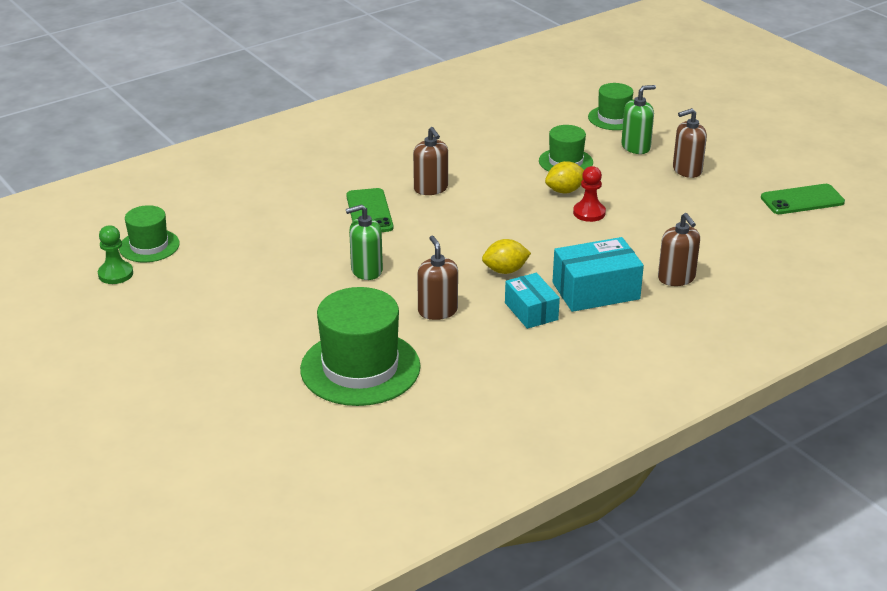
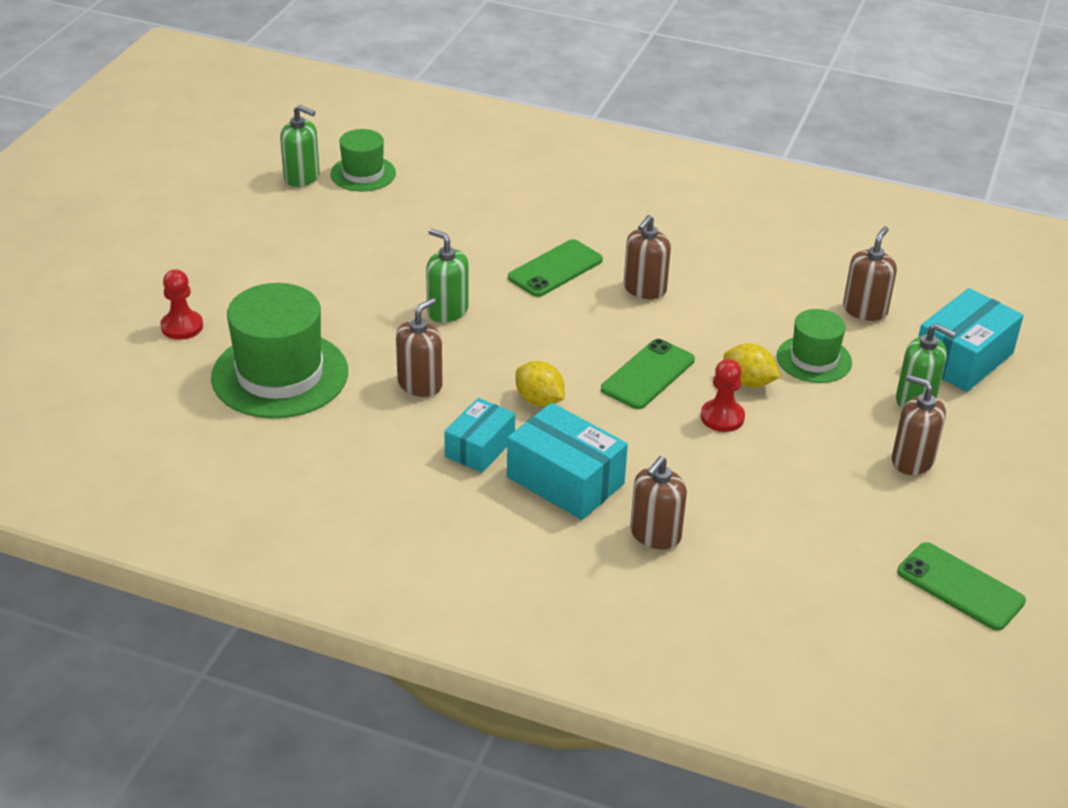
camera: 55 degrees right, 5 degrees up
green pawn [98,225,133,284] -> green soap dispenser [280,105,320,187]
green hat [588,83,633,130] -> turquoise box [918,288,1024,392]
none -> red pawn [160,269,203,340]
none -> green phone [601,339,695,409]
none -> brown soap dispenser [843,227,897,321]

